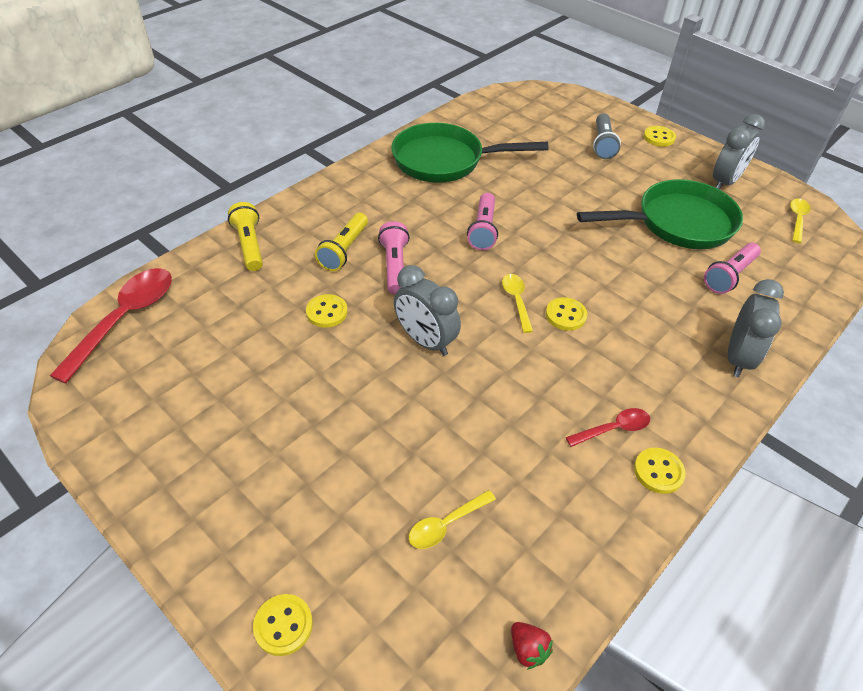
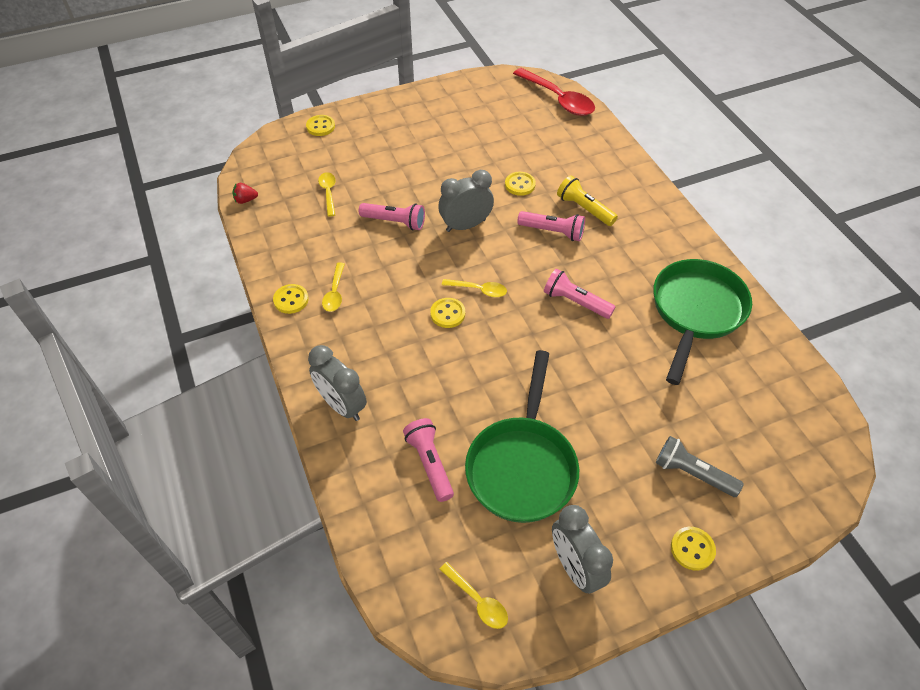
camera: 115 degrees right, 5 degrees up
yellow flashlight [228,202,263,271] -> none
red spoon [566,408,650,447] -> yellow spoon [322,262,345,312]
none -> pink flashlight [359,203,425,230]

